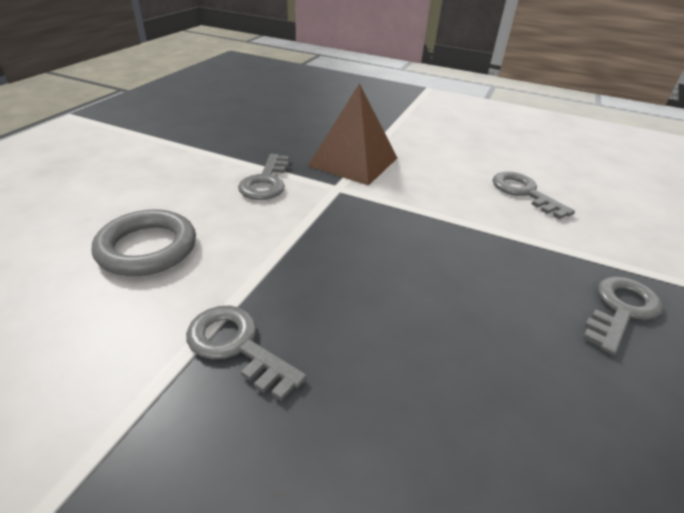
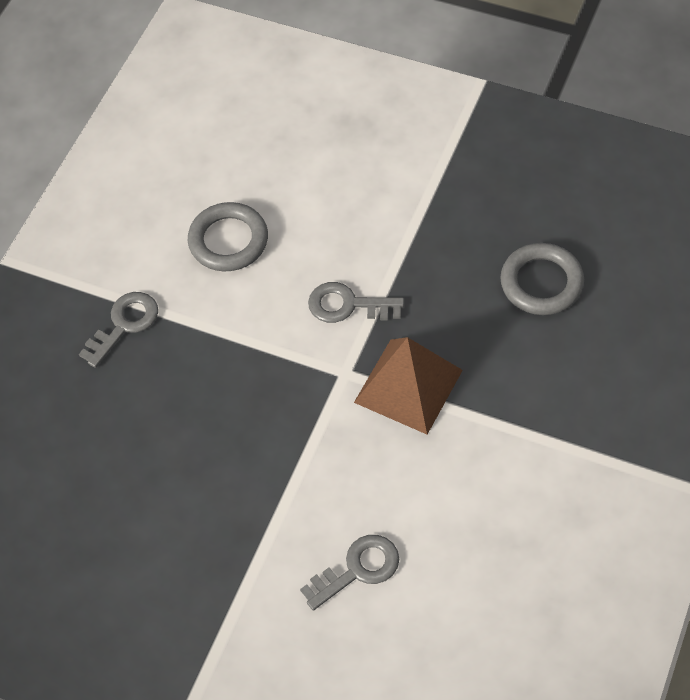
camera: 95 degrees right, 20 degrees up
grey key [583,276,663,355] -> none
none -> grey ring [500,243,584,315]

